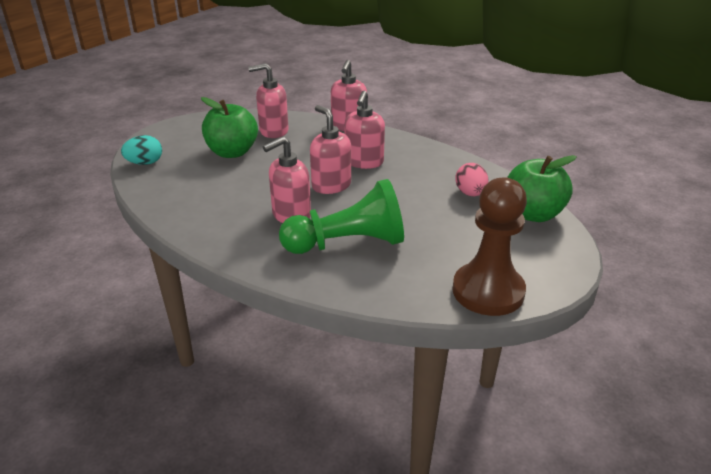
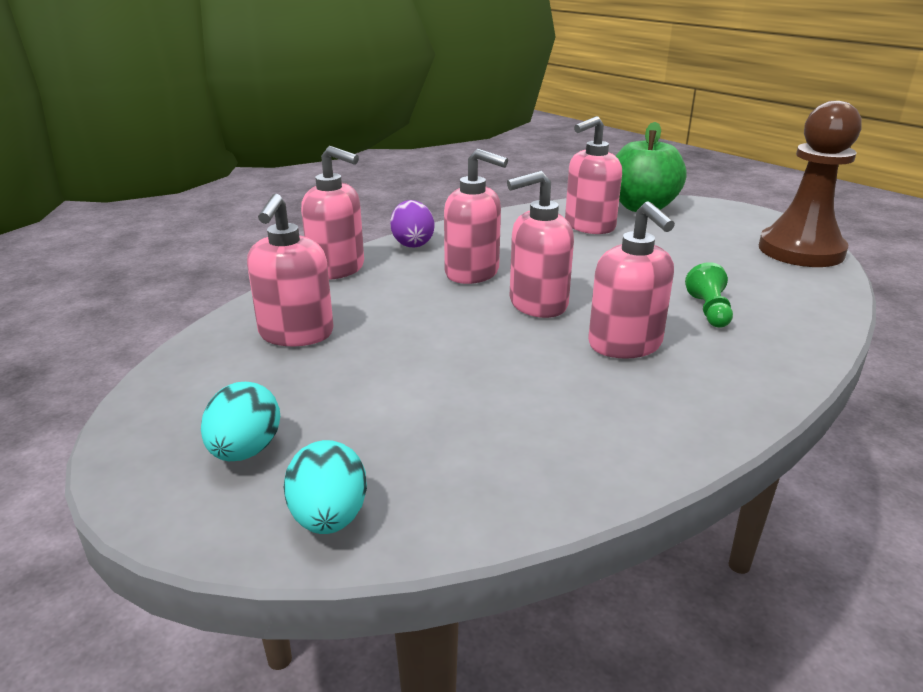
camera: 75 degrees left, 5 degrees down
green apple [201,97,258,158] -> none
green pawn [279,179,404,254] -> green pawn [685,262,733,328], size x0.43
pink egg [455,163,489,196] -> pink soap dispenser [565,116,622,234]
none -> turquoise egg [201,382,280,461]
none -> purple egg [390,200,434,247]

